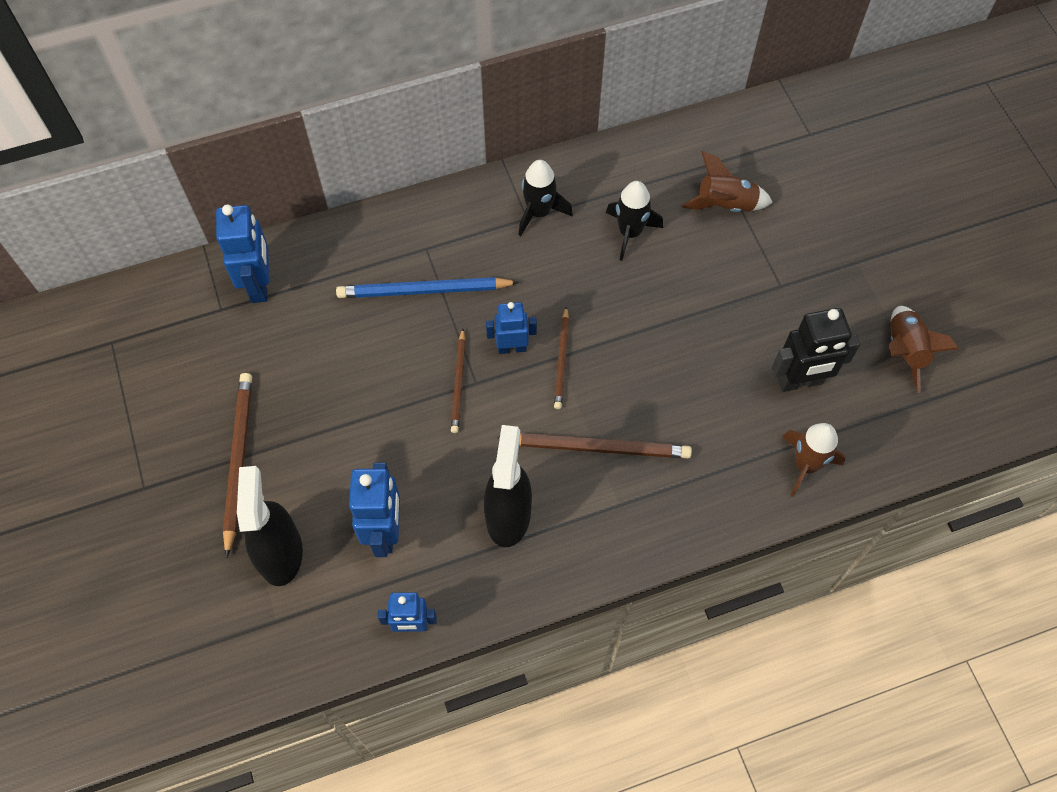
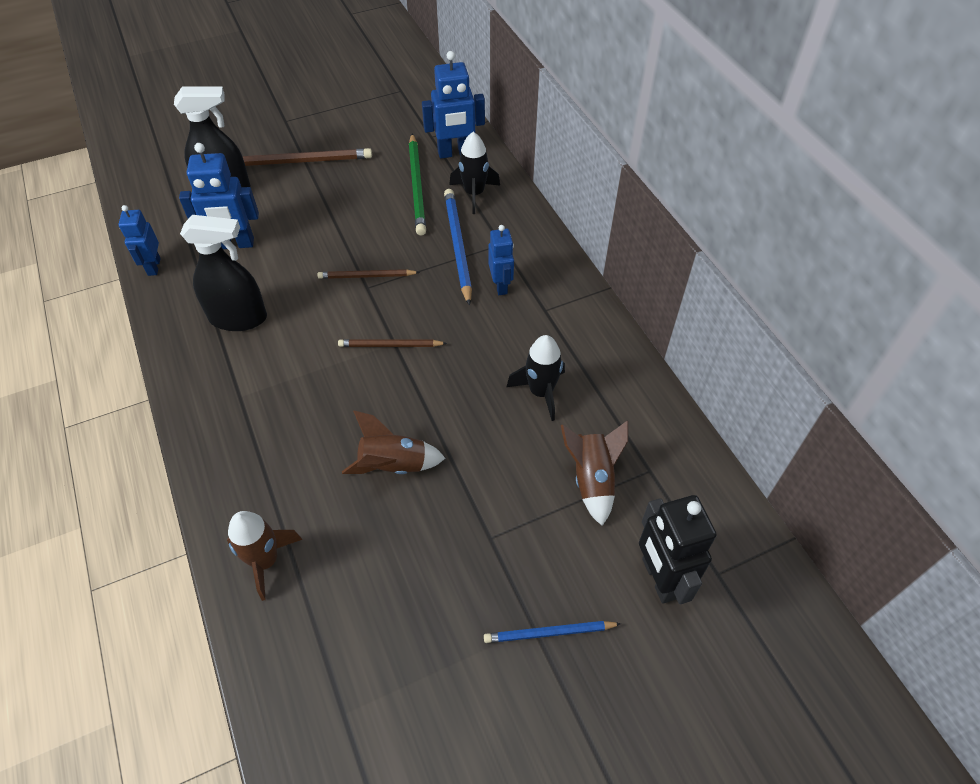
camera: 85 degrees right, 10 degrees down
blue robot [486,302,537,354] -> blue robot moved to [489,225,514,295]
brown pencil [497,433,692,459] -> none
black rocket [519,160,573,236] -> black rocket moved to [449,132,500,214]
black robot [772,308,860,392] -> black robot moved to [639,495,717,604]
brown rocket [889,306,959,393] -> brown rocket moved to [342,411,445,474]
none -> green pencil [409,133,426,236]
none -> blue pencil [484,621,621,643]

